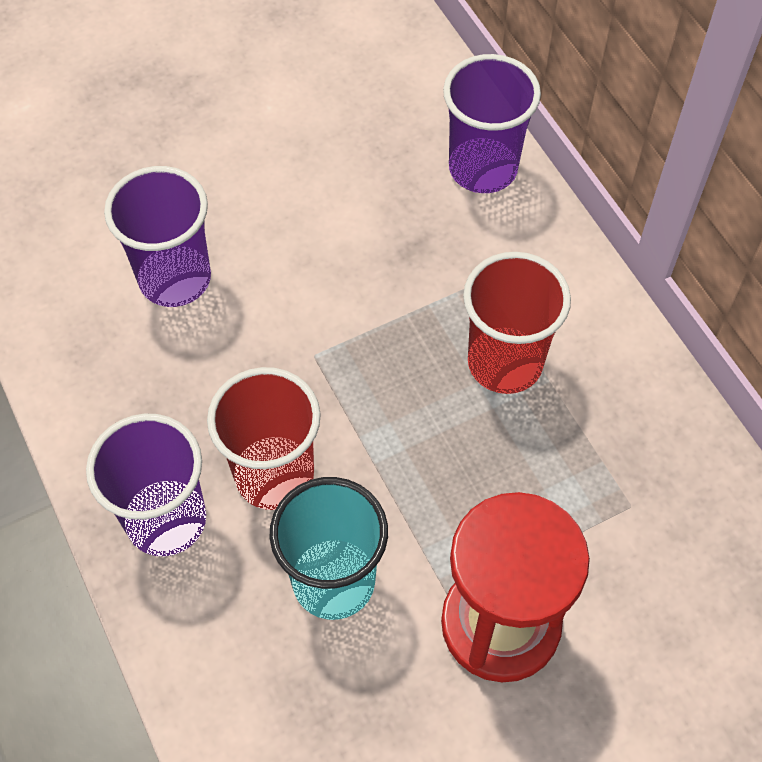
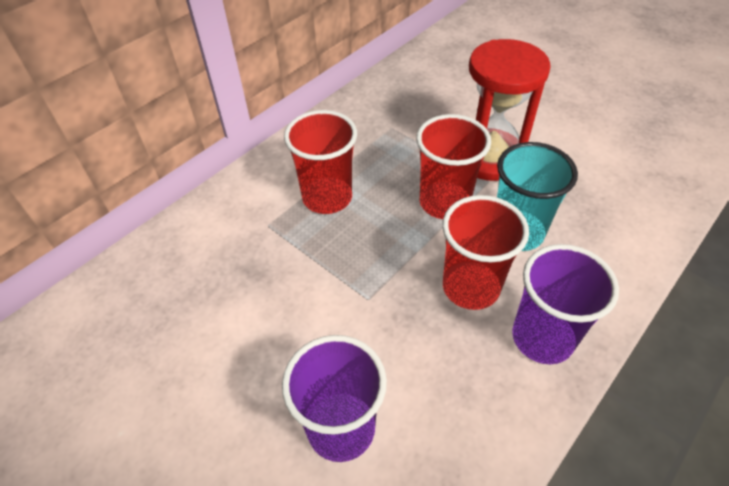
camera: 110 degrees left, 10 degrees down
purple cup [443,54,541,193] -> none
none -> red cup [416,114,491,219]

